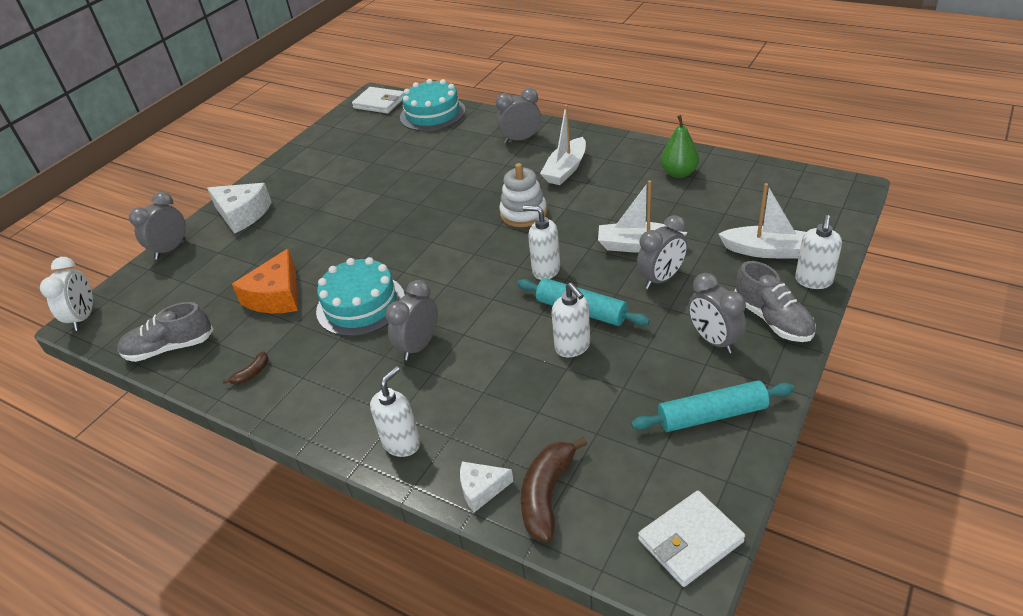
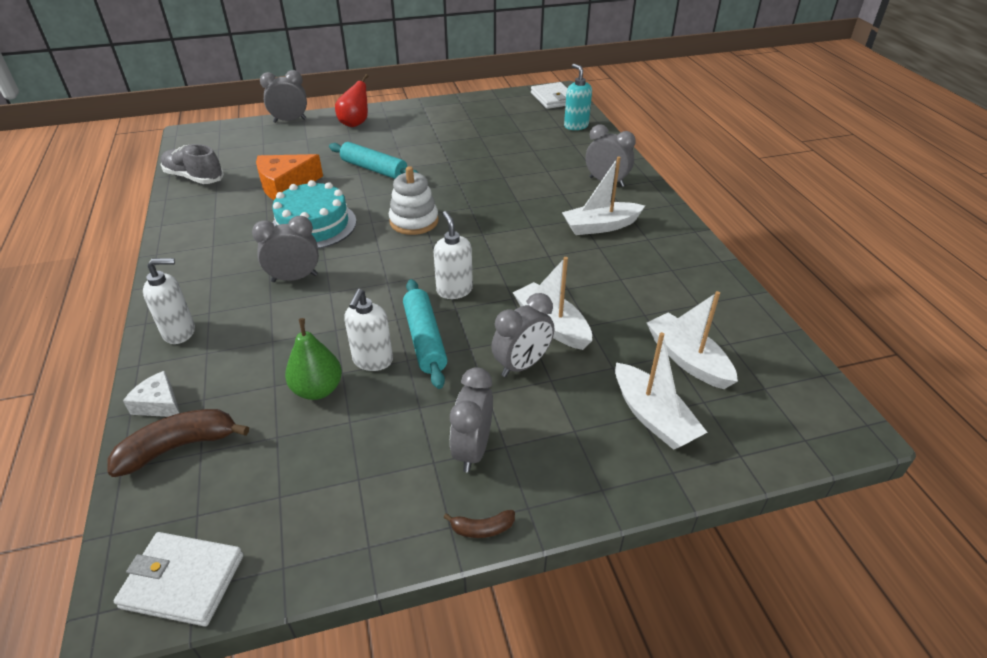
camera: 40 degrees right, 0 degrees up
white clock [40,257,93,331] -> none
white cheese [207,183,272,234] -> red pear [335,74,368,127]
brown banana [223,351,269,384] -> brown banana moved to [443,510,515,538]
turquoise cake [400,79,466,131] -> turquoise soap dispenser [564,64,592,130]
white stacking toy [499,163,547,227] -> white stacking toy moved to [389,166,439,235]
turquoise rolling pin [631,380,794,432] -> turquoise rolling pin moved to [329,142,418,179]
grey clock [637,215,688,289] -> grey clock turned 45 degrees counterclockwise [491,293,554,377]
green pear [661,115,699,178] -> green pear moved to [285,318,342,400]
grey shoe [734,261,816,342] -> none
white soap dispenser [795,215,842,289] -> none
none -> white boat [647,291,738,389]

